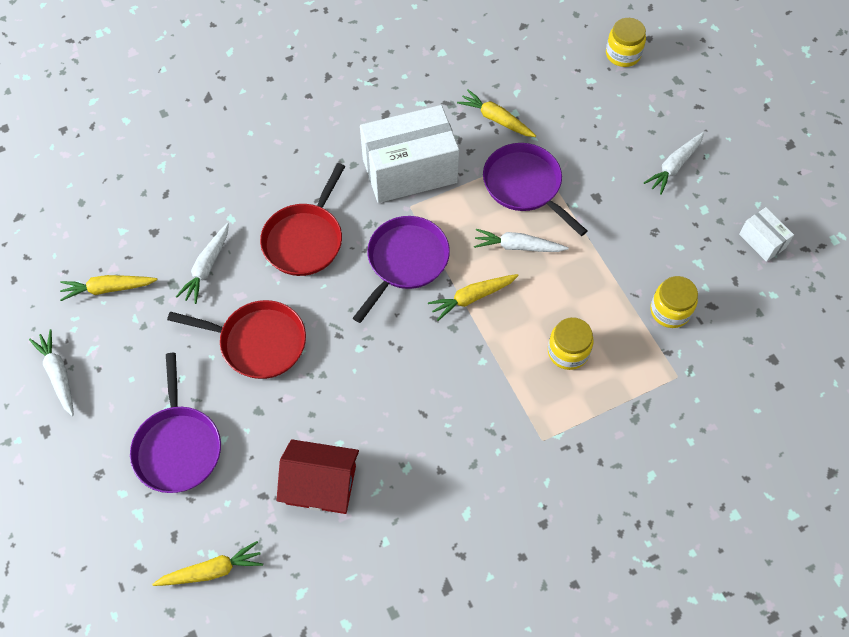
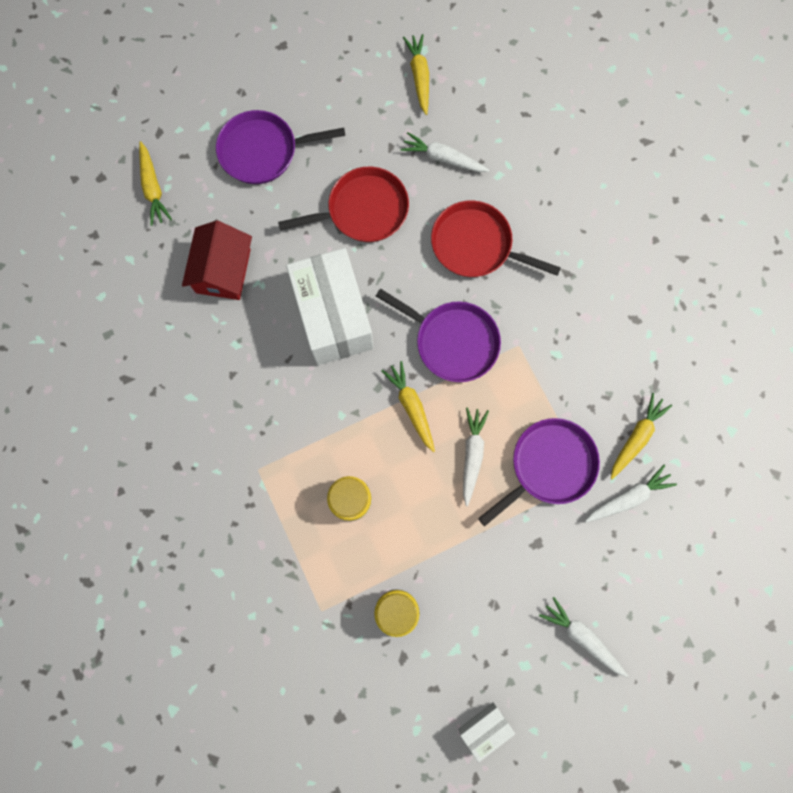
camera: 90 degrees right, 15 degrees up
white carrot [29,329,74,416] -> white carrot moved to [585,465,677,523]
red pan [167,300,306,379] -> red pan turned 120 degrees counterclockwise [278,167,409,242]
white box [360,105,459,203] -> white box moved to [286,248,374,365]
yellow jar [606,18,646,67] -> none

